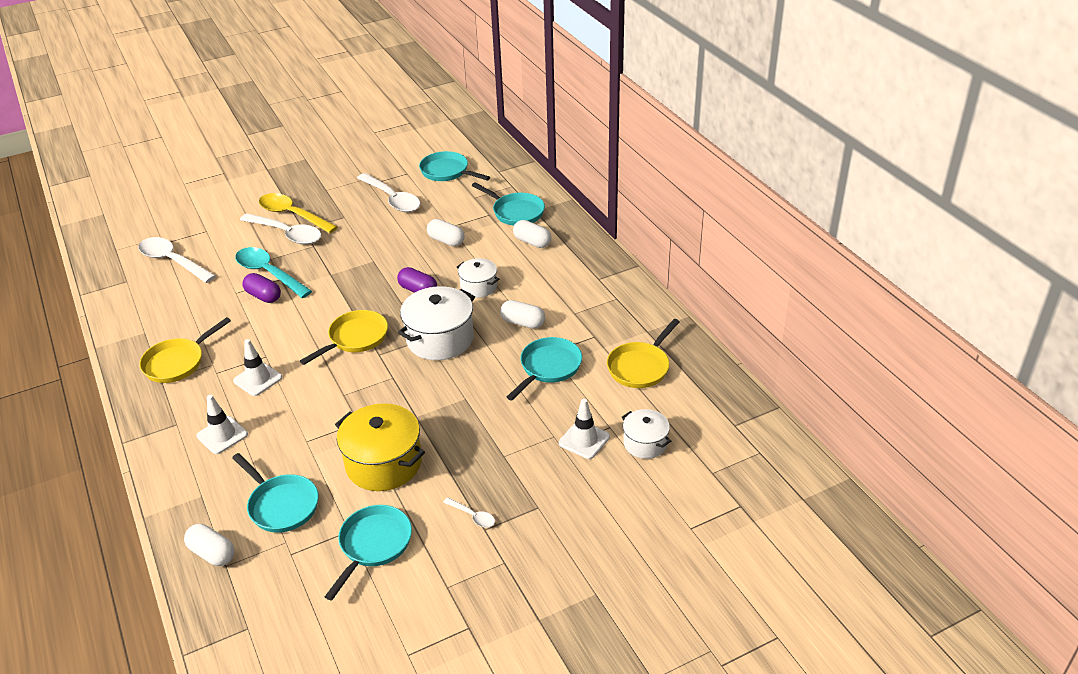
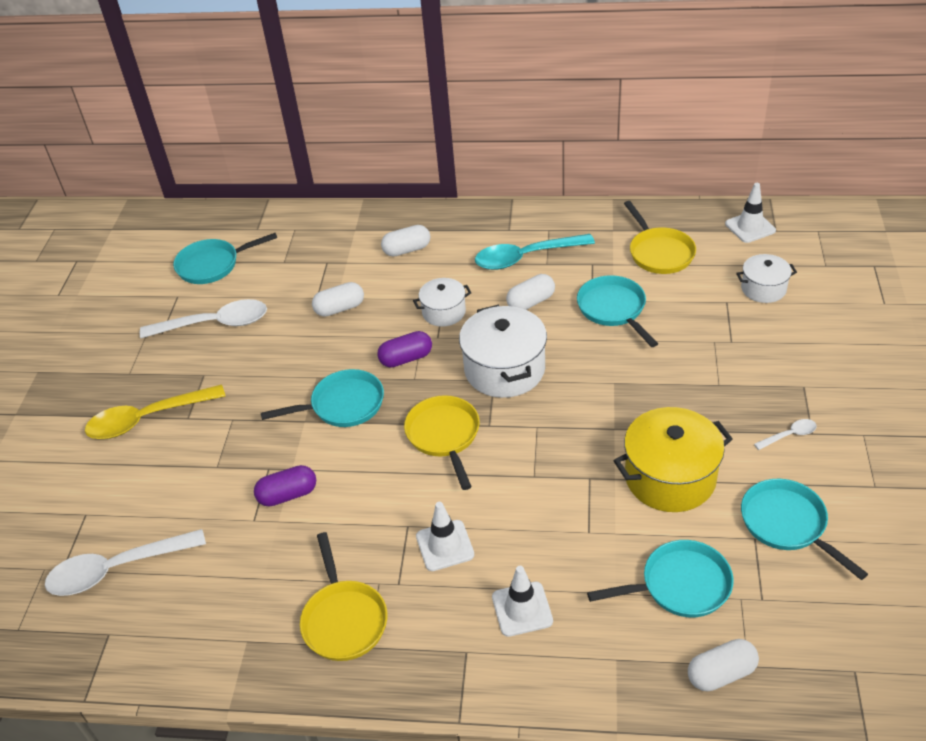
camera: 55 degrees left, 5 degrees up
turquoise spoon [235,247,312,298] -> turquoise spoon moved to [475,234,595,270]
white spoon [240,213,321,245] -> none
turquoise pan [472,182,545,226] -> turquoise pan moved to [261,369,384,427]
white traffic cone [559,399,610,459] -> white traffic cone moved to [725,183,776,243]

